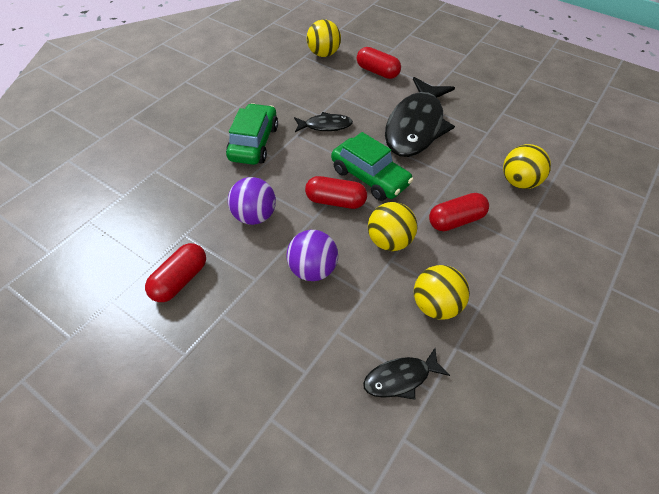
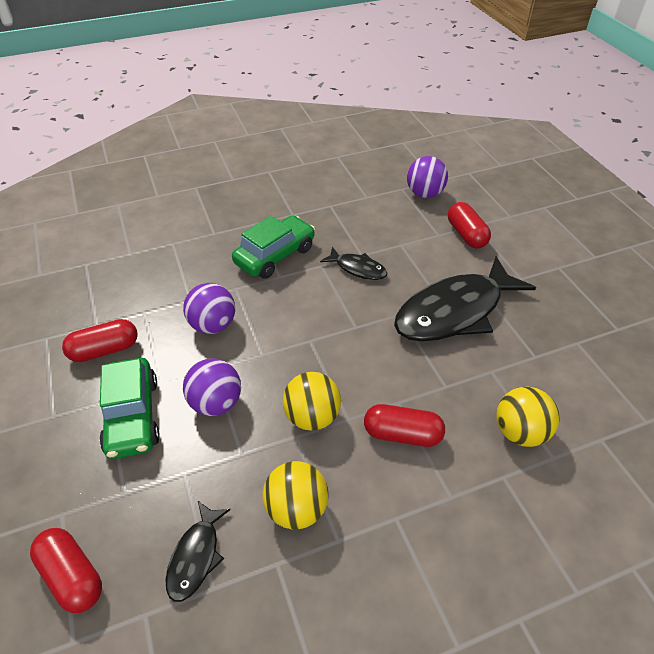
camera: 35 degrees right, 5 degrees down
red capsule [305,176,367,209] -> red capsule moved to [30,528,102,613]
yellow ball [307,19,341,57] -> purple ball [407,156,448,198]
green car [331,132,414,201] -> green car moved to [99,358,160,459]
black fish [363,348,450,400] -> black fish turned 90 degrees counterclockwise [166,501,231,602]

